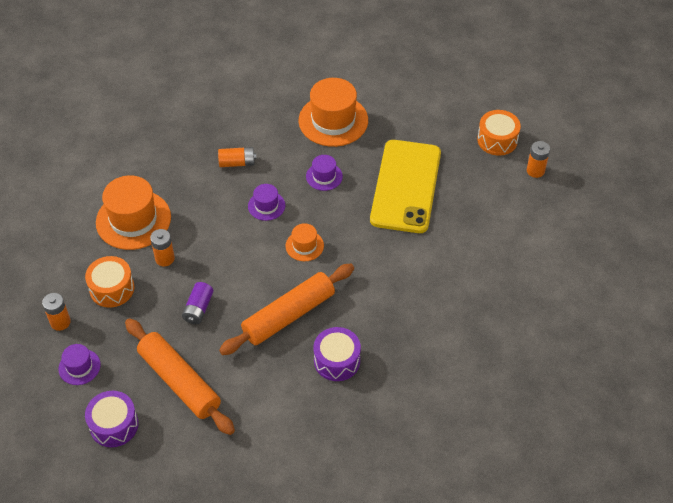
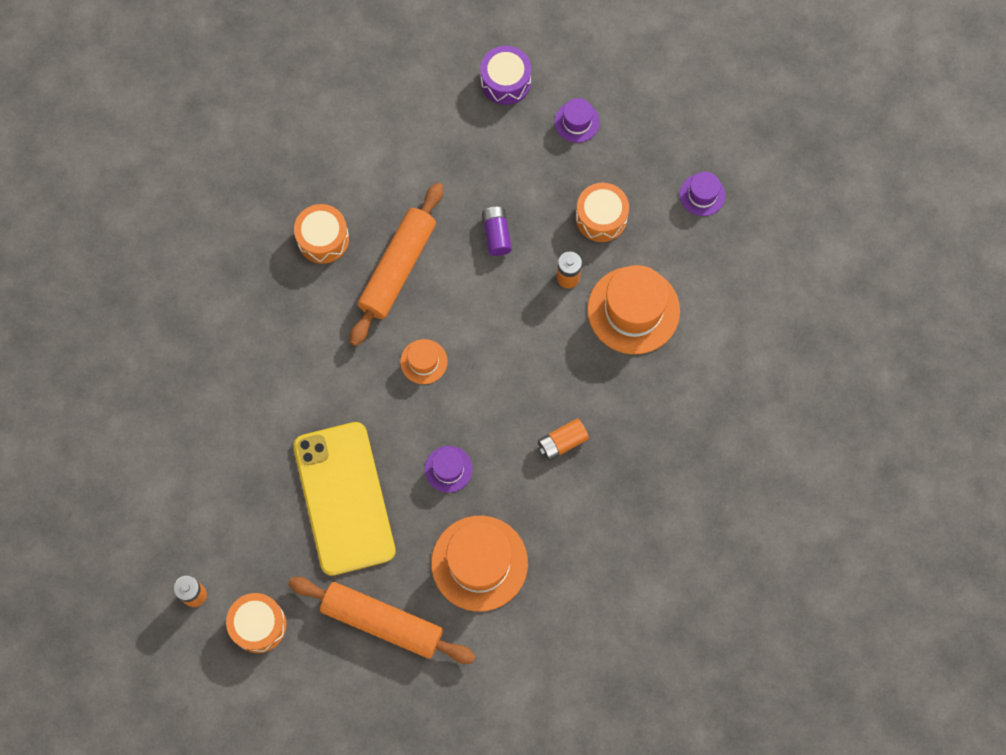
camera: 155 degrees right, 20 degrees up
orange battery [42,293,71,331] -> none
orange rolling pin [125,318,235,435] -> orange rolling pin moved to [288,577,476,664]
purple hat [248,184,285,221] -> purple hat moved to [680,172,726,216]
purple drum [313,327,361,381] -> orange drum [294,204,349,264]

